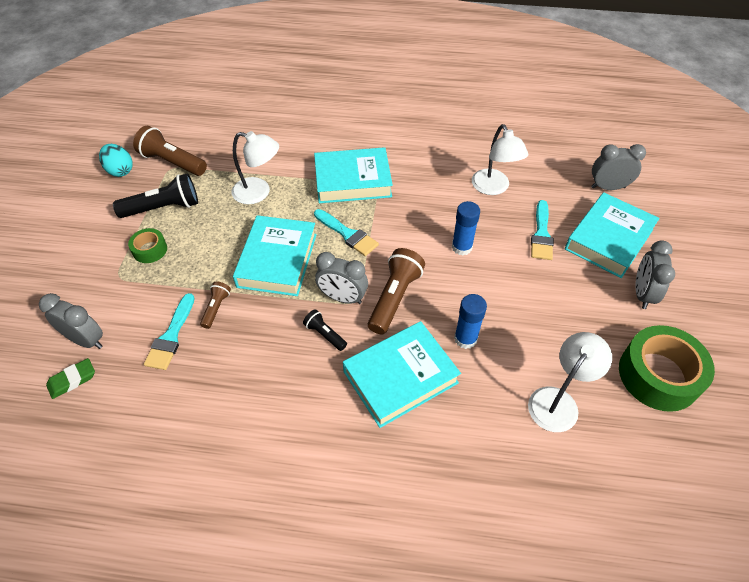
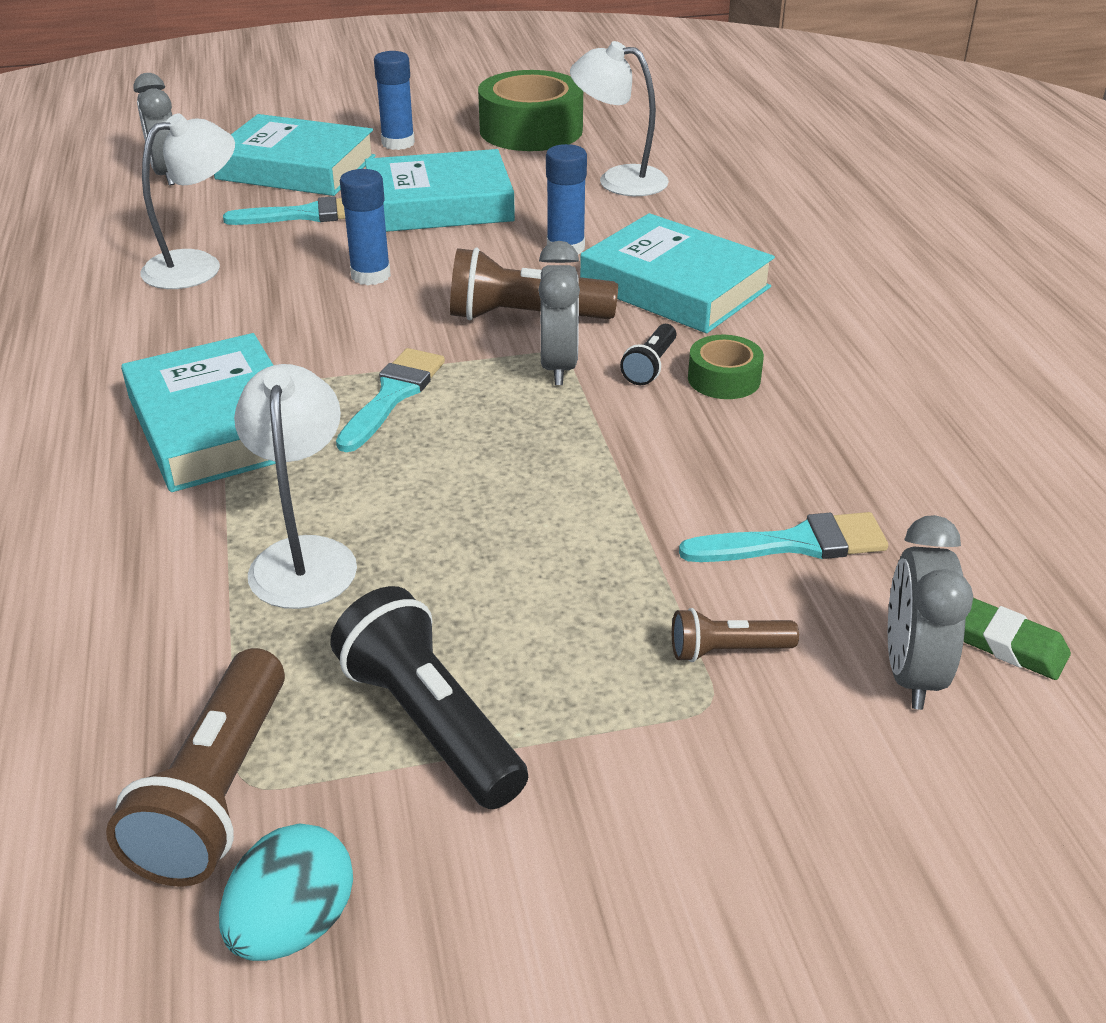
camera: 110 degrees left, 15 degrees down
green tape [128,228,167,263] -> green tape moved to [688,335,764,399]
brown flashlight [200,282,231,329] -> brown flashlight moved to [672,608,799,662]
turquoise book [233,215,317,296] -> turquoise book moved to [365,149,515,232]
grey clock [636,240,675,309] -> blue glue stick [374,51,415,150]

